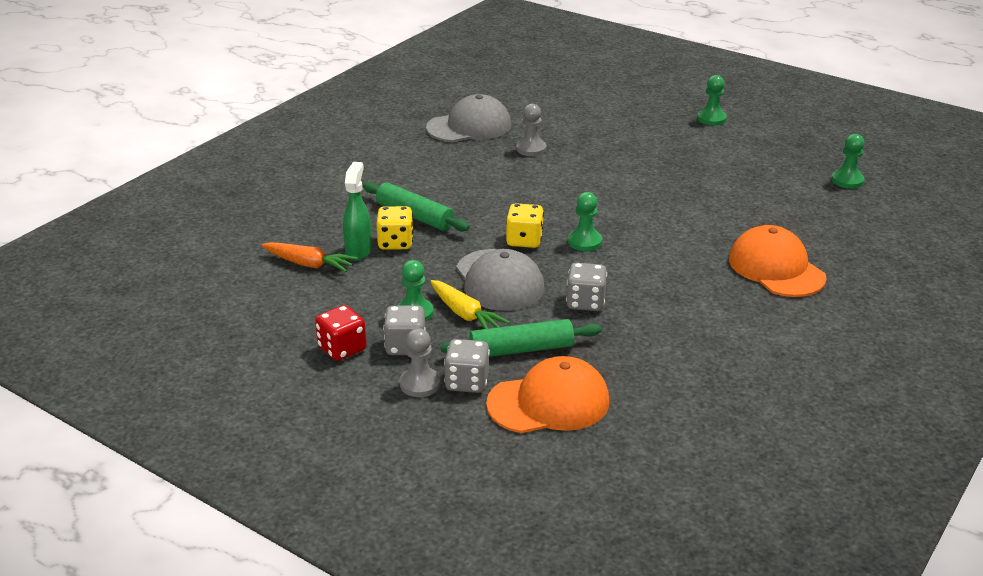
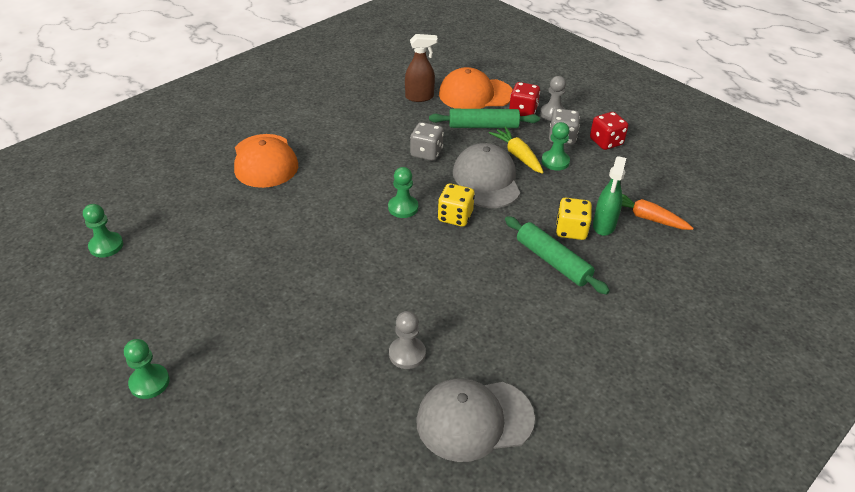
camera: 170 degrees left, 10 degrees up
grey dice [444,339,490,393] -> red dice [509,82,540,116]
none -> brown spray bottle [405,34,438,102]

